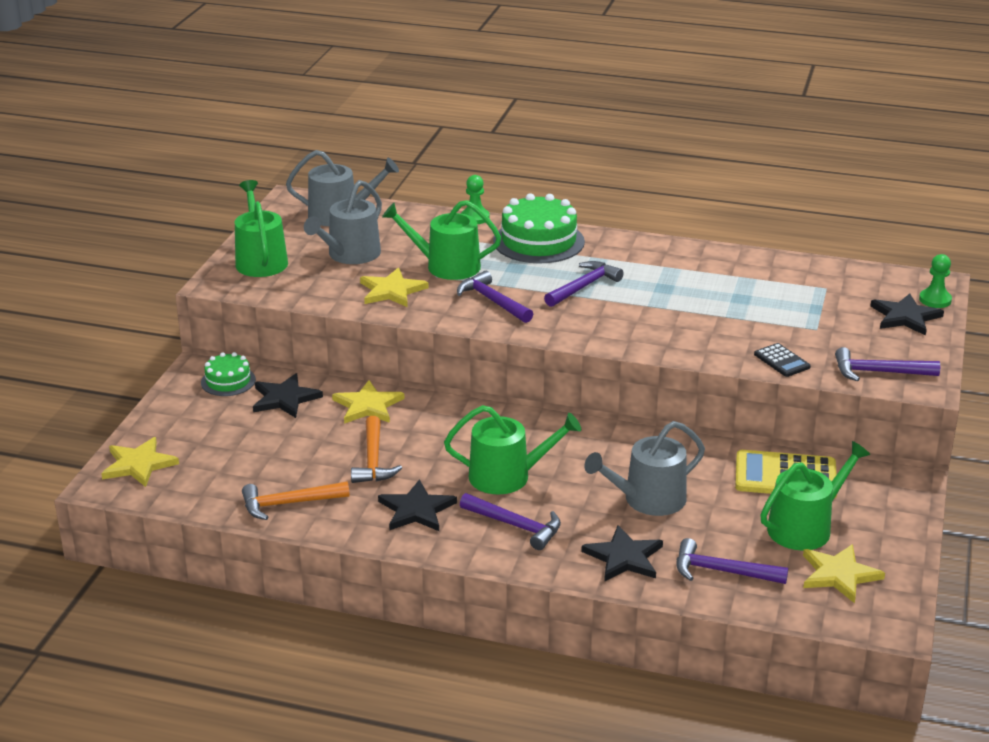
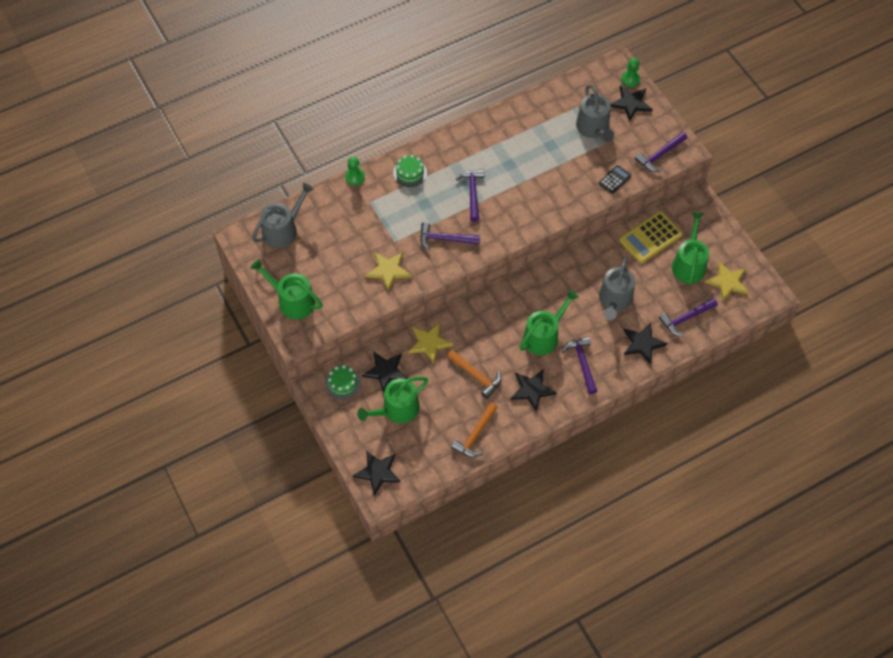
camera: 45 degrees left, 30 degrees up
yellow star [101,437,179,487] -> black star [353,451,401,496]
grey watering can [304,180,382,264] -> grey watering can moved to [576,85,614,142]
green watering can [382,200,501,280] -> green watering can moved to [357,377,428,423]
purple hammer [460,493,561,550] -> purple hammer turned 90 degrees counterclockwise [562,336,597,394]
green cake [493,193,585,263] -> green cake [393,155,427,187], size x0.56
black calculator [754,343,811,377] -> black calculator turned 60 degrees counterclockwise [599,165,631,194]

